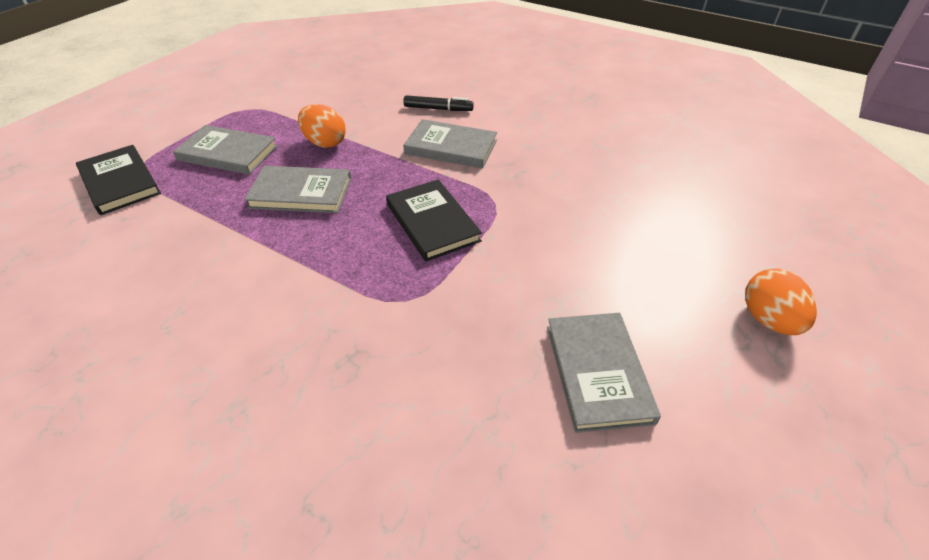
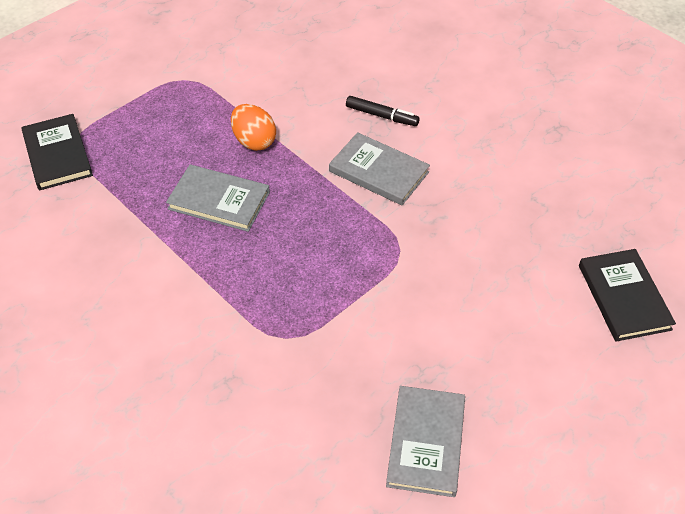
camera: 15 degrees right, 5 degrees up
grey book [173,125,278,175] -> none
black book [386,179,482,261] -> black book moved to [579,249,676,342]
orange egg [745,268,817,335] -> none

